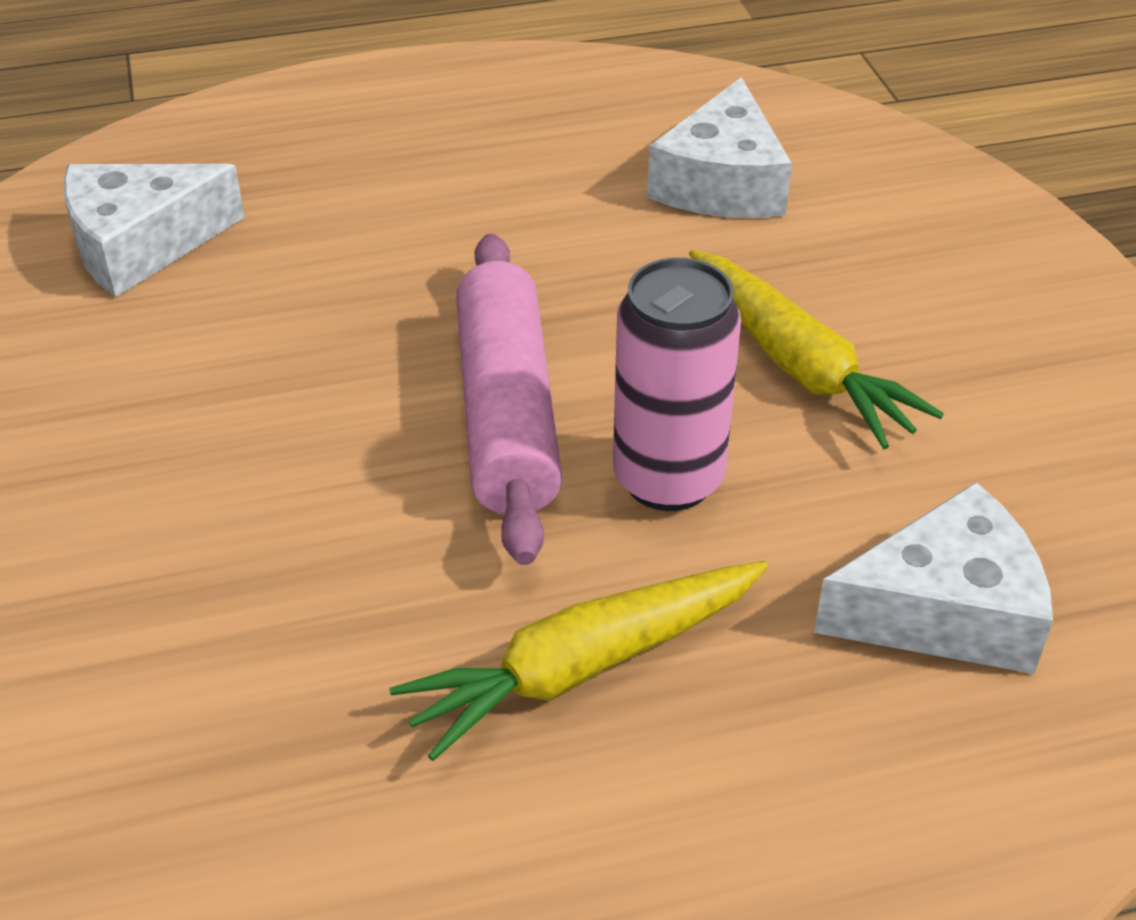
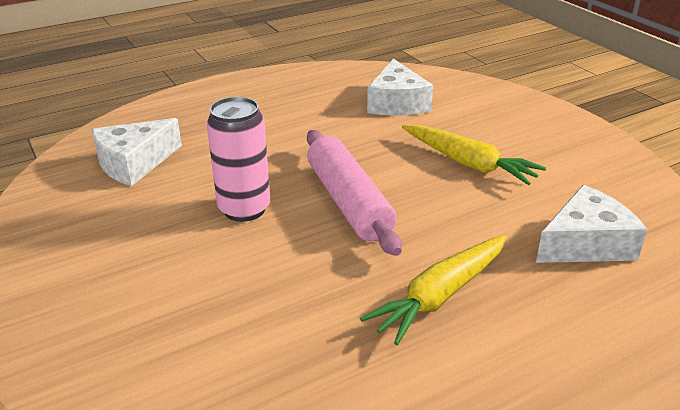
camera: 15 degrees left, 10 degrees down
pink can [613,258,741,511] -> pink can moved to [207,97,270,222]

